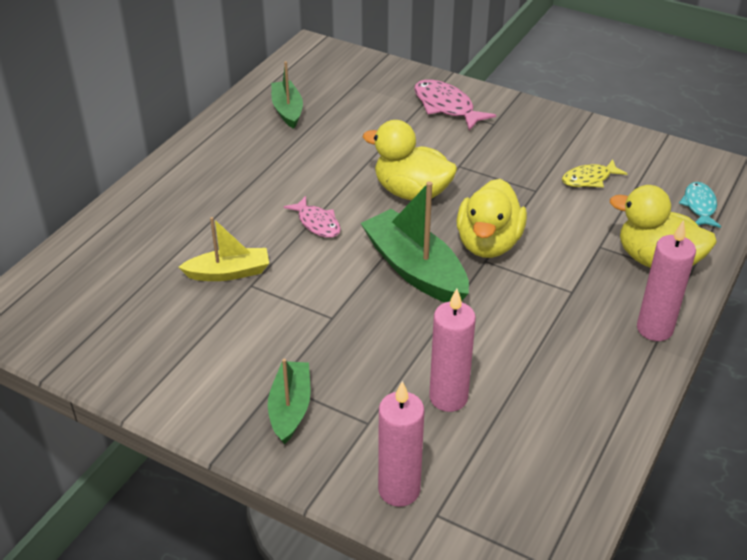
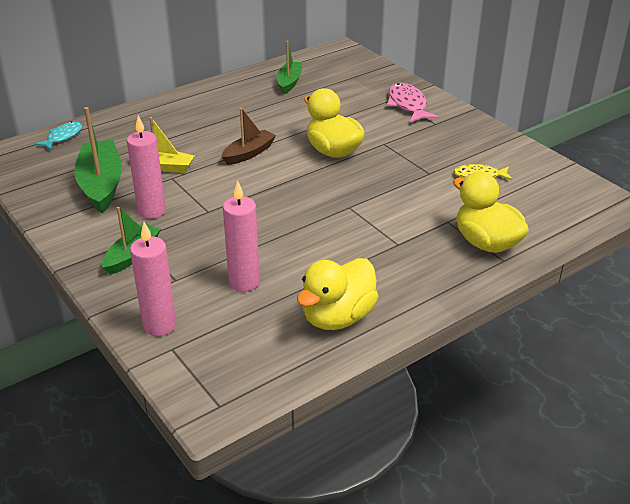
camera: 25 degrees right, 5 degrees down
pink fish [284,196,341,238] -> brown boat [221,108,276,165]
green boat [361,181,469,303] -> green boat moved to [74,107,122,213]
yellow duck [456,179,527,258] -> yellow duck moved to [297,258,379,330]
pink candle [637,220,696,341] -> pink candle moved to [127,115,166,219]
turquoise fish [679,182,721,228] -> turquoise fish moved to [34,122,82,150]

